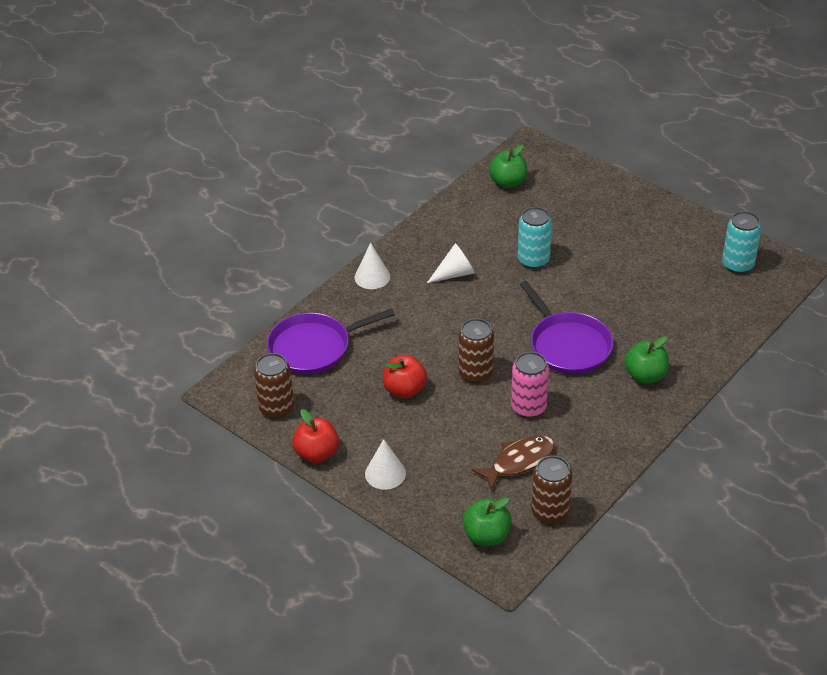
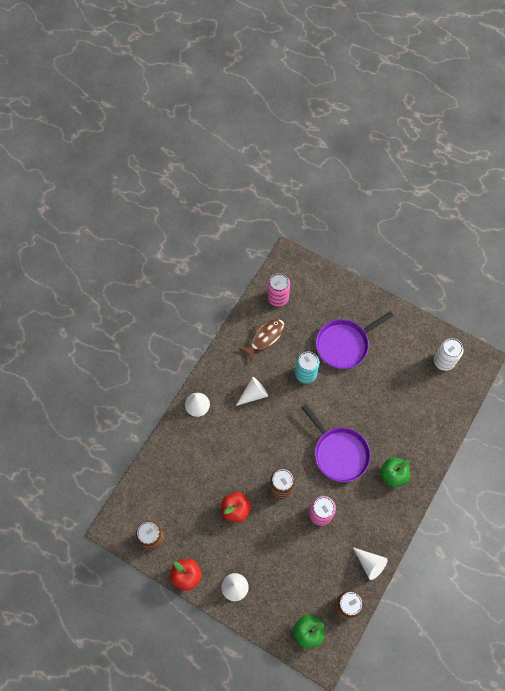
camera: 10 degrees left, 25 degrees up
purple pan [267,308,395,374] -> purple pan moved to [316,311,393,369]
brown fish [471,435,555,491] -> brown fish moved to [238,319,285,362]
green apple [489,145,527,188] -> pink can [267,273,290,307]
turquoise can [722,211,762,274] -> white can [434,338,463,371]
none -> white cone [353,548,387,580]

